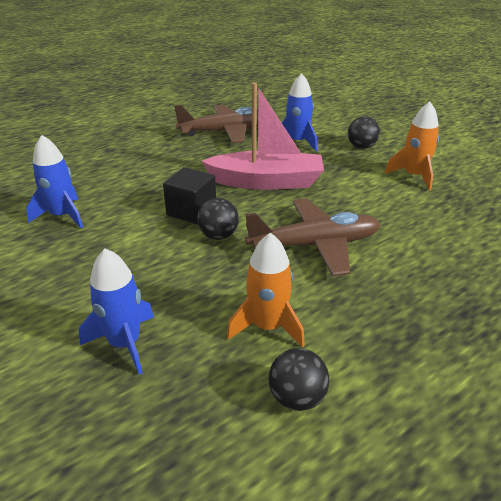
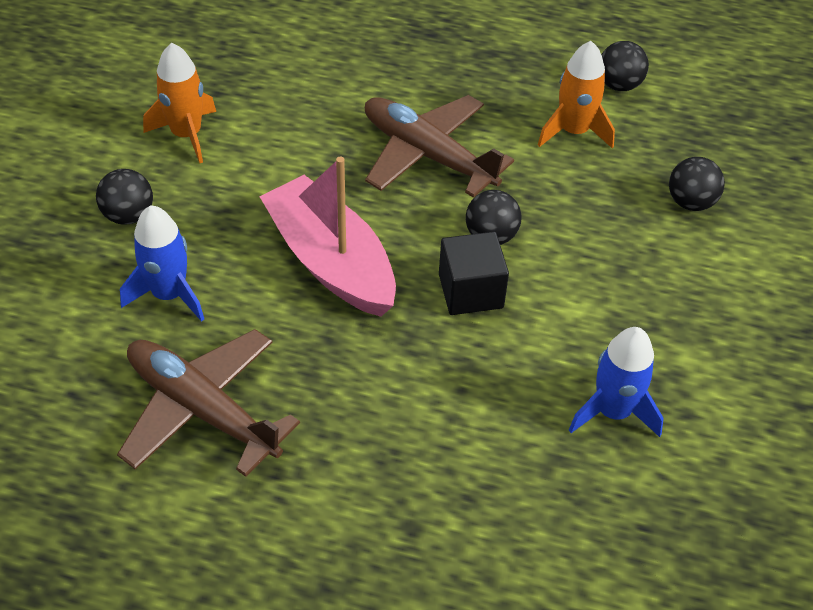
camera: 130 degrees left, 15 degrees up
blue rocket [79,248,154,375] -> black ball [669,157,725,211]

